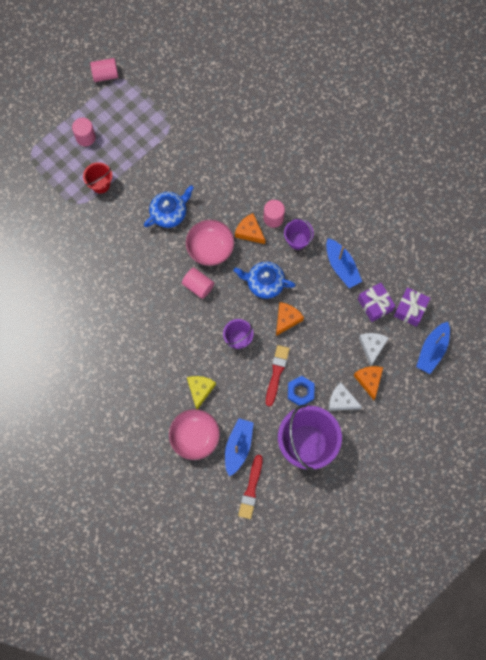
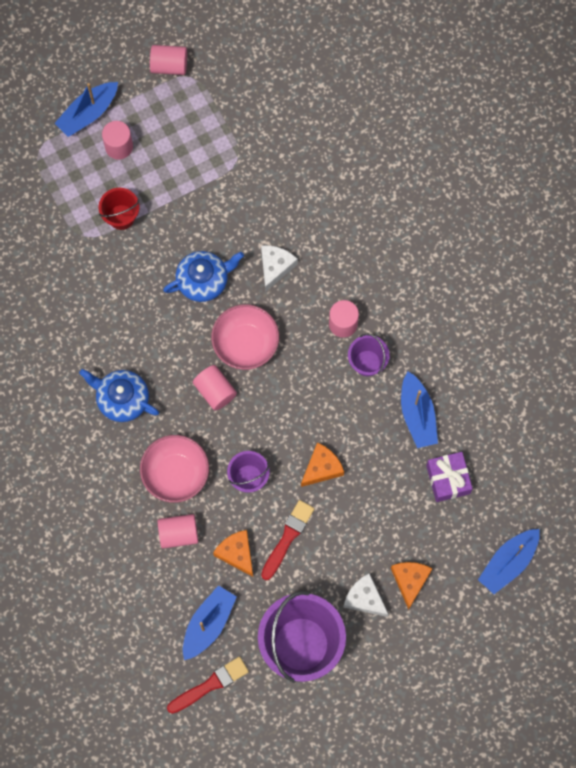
camera: 15 degrees right, 0 degrees up
pink bowl [169,409,220,460] -> pink bowl moved to [140,435,209,503]
yellow cheese [187,376,216,409] -> pink cylinder [157,514,198,548]
blue teapot [233,262,296,299] -> blue teapot moved to [79,369,159,422]
orange cheese [235,213,265,244] -> orange cheese moved to [213,530,253,577]
red brush [238,455,263,519] -> red brush turned 150 degrees counterclockwise [167,657,249,714]
blue nut [288,376,314,406] -> none
white cheese [359,333,389,366] -> white cheese moved to [261,245,298,292]
purple gift [394,287,430,327] -> none
none -> blue boat [55,82,118,137]

